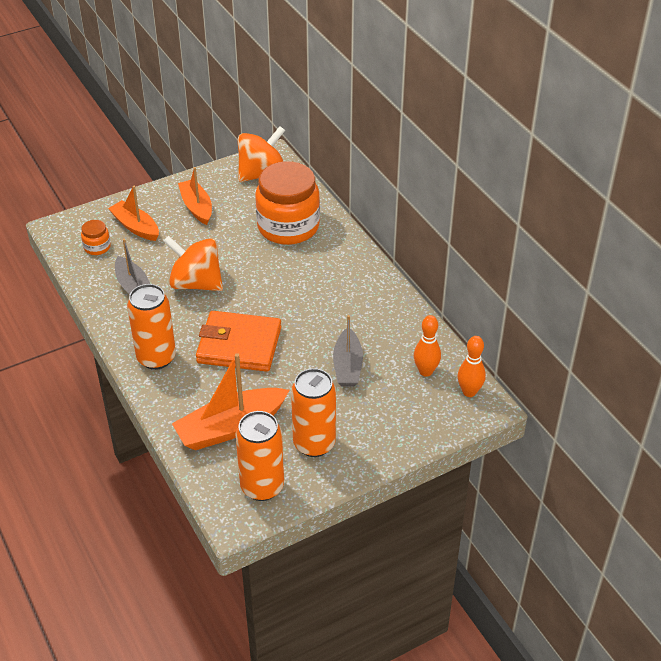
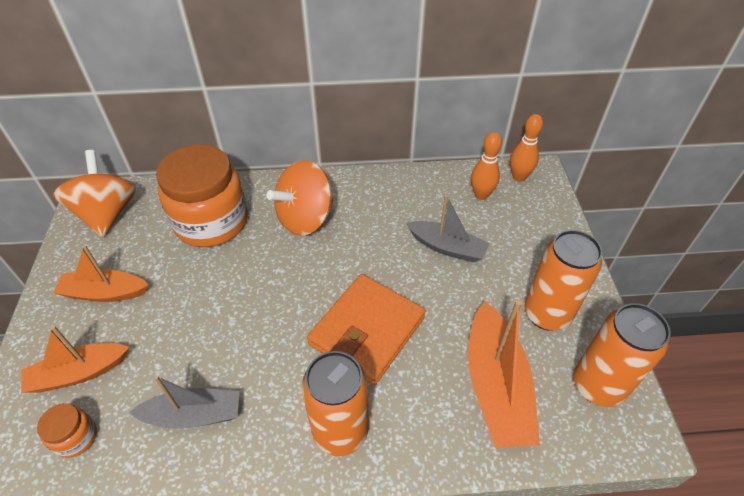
camera: 65 degrees left, 5 degrees up
orange spinning top [163,236,223,291] -> orange spinning top moved to [267,160,333,236]

